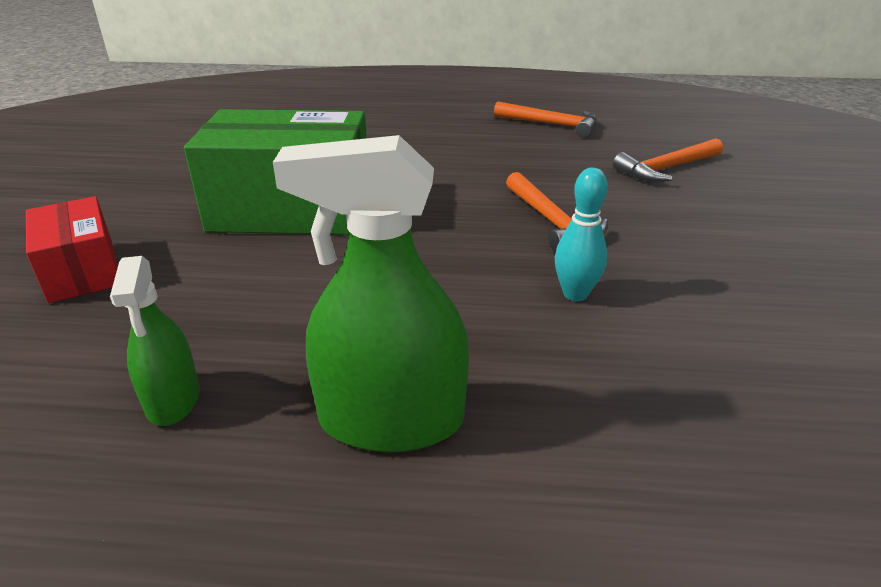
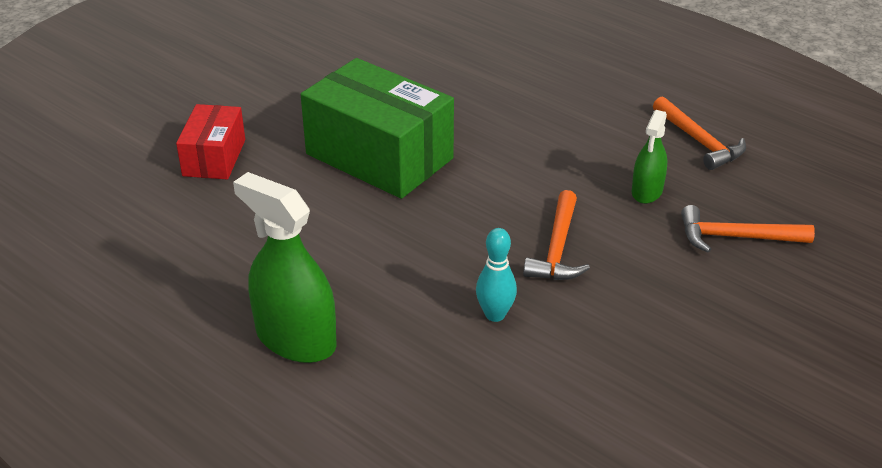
camera: 35 degrees right, 5 degrees up
green spray bottle [110,256,200,426] -> green spray bottle moved to [632,110,667,204]

